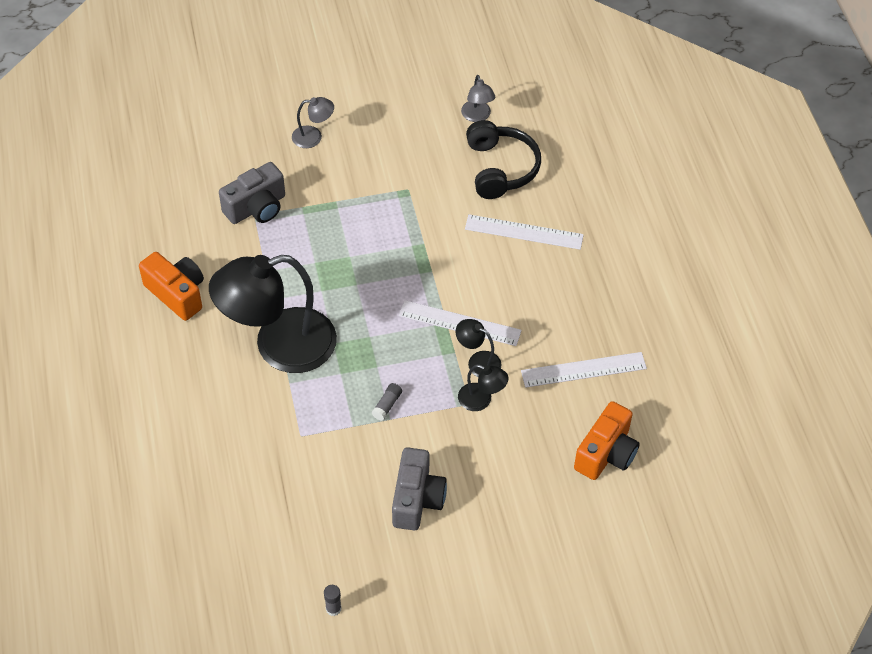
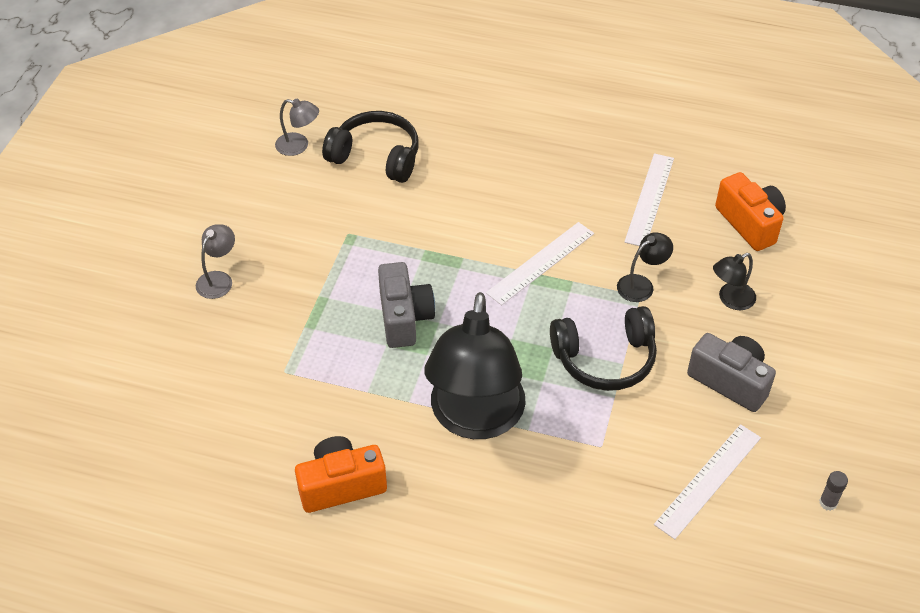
camera: 60 degrees left, 5 degrees down
grey camera [219,162,285,224] -> grey camera moved to [378,262,435,348]
grey glue stick [372,383,402,421] -> black headphones [550,306,657,391]
black lamp [456,319,502,377] -> black lamp moved to [713,253,756,310]
white ruler [465,214,584,250] -> white ruler moved to [654,424,761,539]

